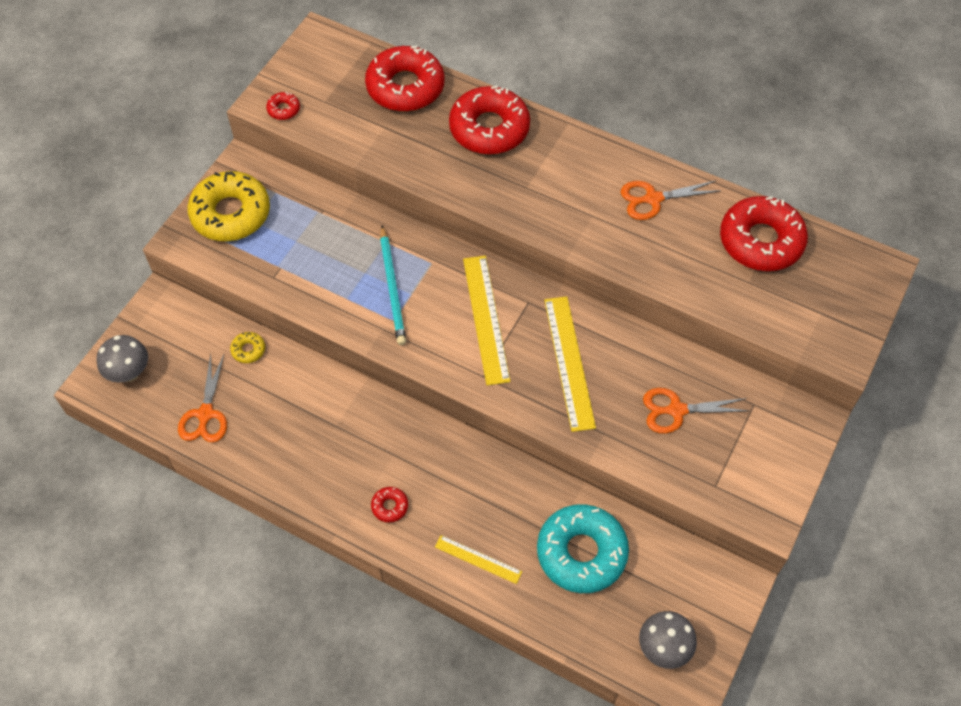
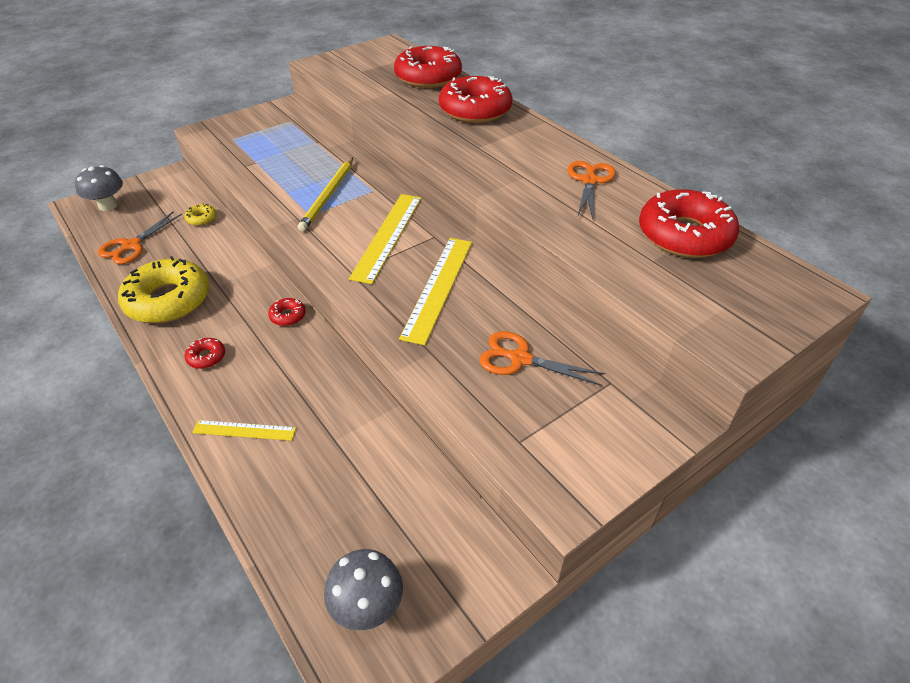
camera: 25 degrees right, 15 degrees down
yellow donut [187,171,270,241] -> yellow donut moved to [118,256,209,323]
red donut [266,92,300,120] -> red donut moved to [268,298,306,326]
turquoise pencil [380,226,406,345] -> yellow pencil [298,158,353,232]
yellow ruler [435,535,522,584] -> yellow ruler turned 45 degrees counterclockwise [192,420,296,441]
turquoise donut [537,504,629,593] -> none
orange scissors [621,181,720,220] -> orange scissors turned 90 degrees clockwise [567,161,616,219]

